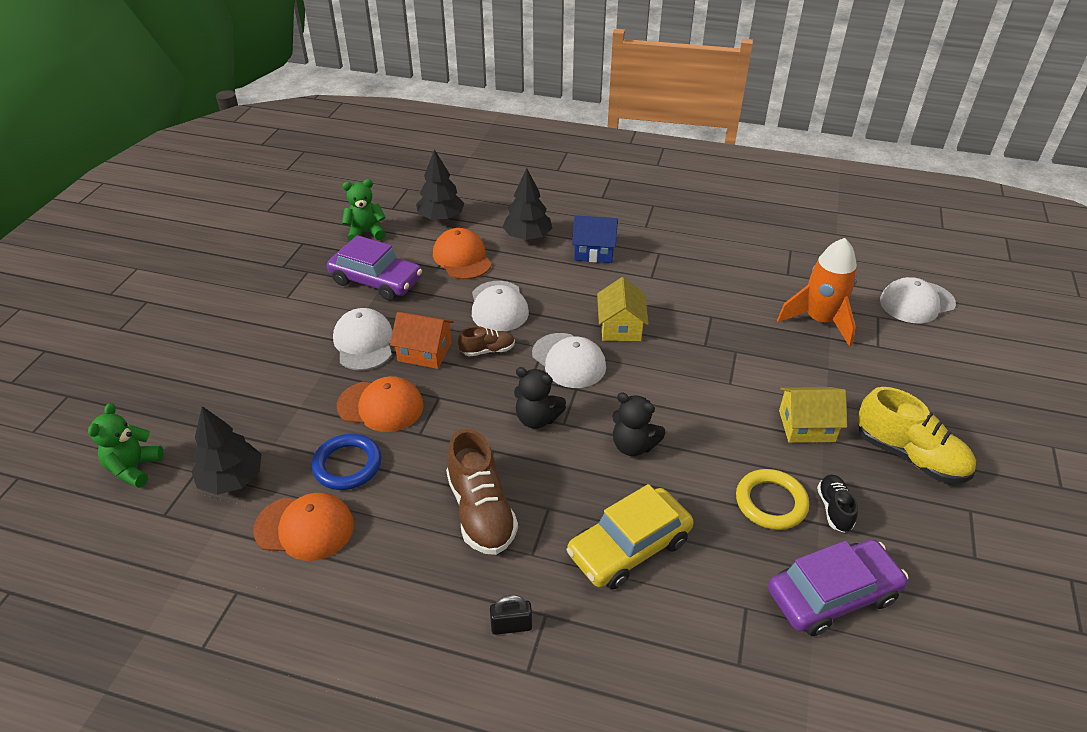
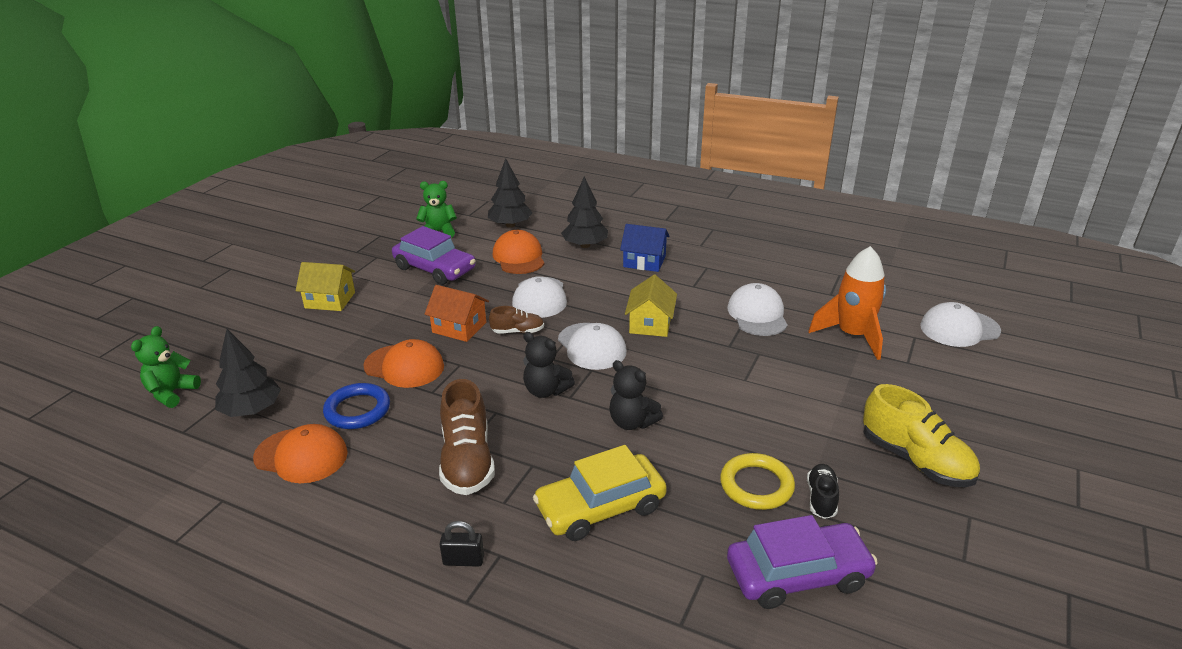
camera: 10 degrees right, 10 degrees down
white cap [333,308,393,371] -> white cap moved to [727,283,788,336]
yellow house [779,387,847,443] -> yellow house moved to [296,262,355,311]

